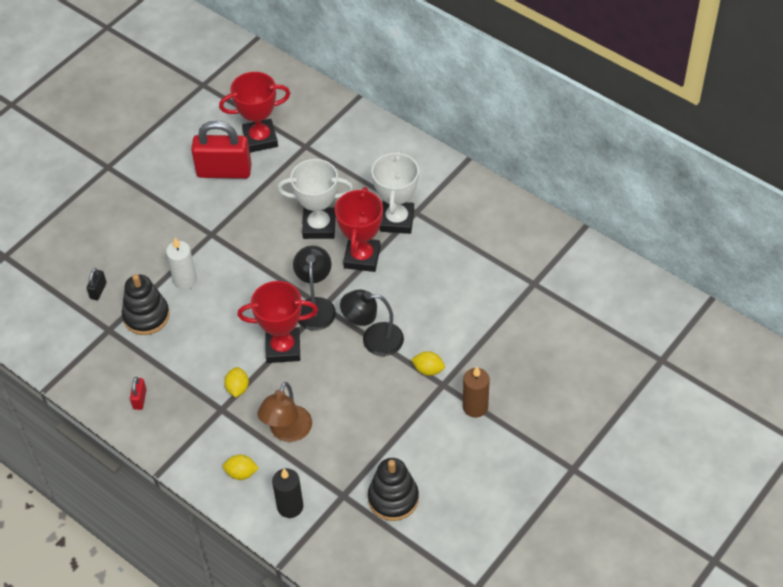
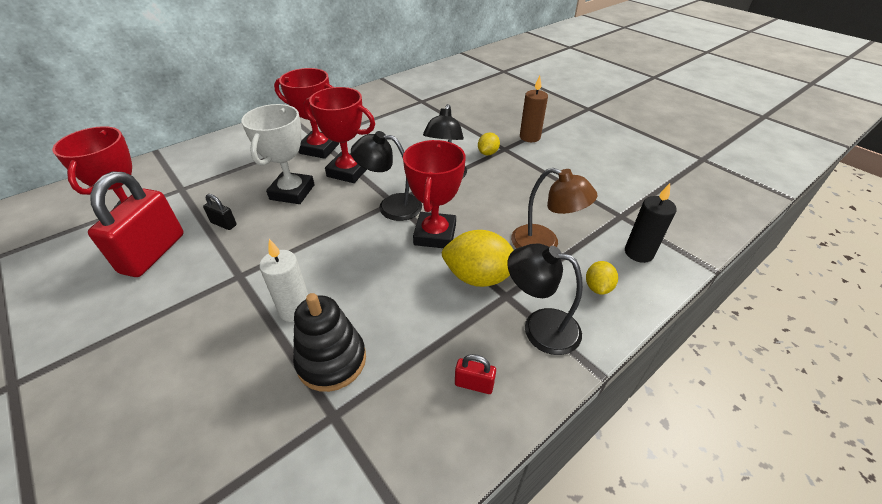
camera: 80 degrees left, 10 degrees down
black padlock [87,268,106,300] -> black padlock moved to [203,194,237,230]
yellow lemon [224,367,249,398] -> yellow lemon [441,230,514,287], size x1.87
black stacking toy [368,458,419,521] -> none
white trophy [372,150,419,234] -> red trophy [274,68,339,159]
none -> black lamp [508,243,583,355]

